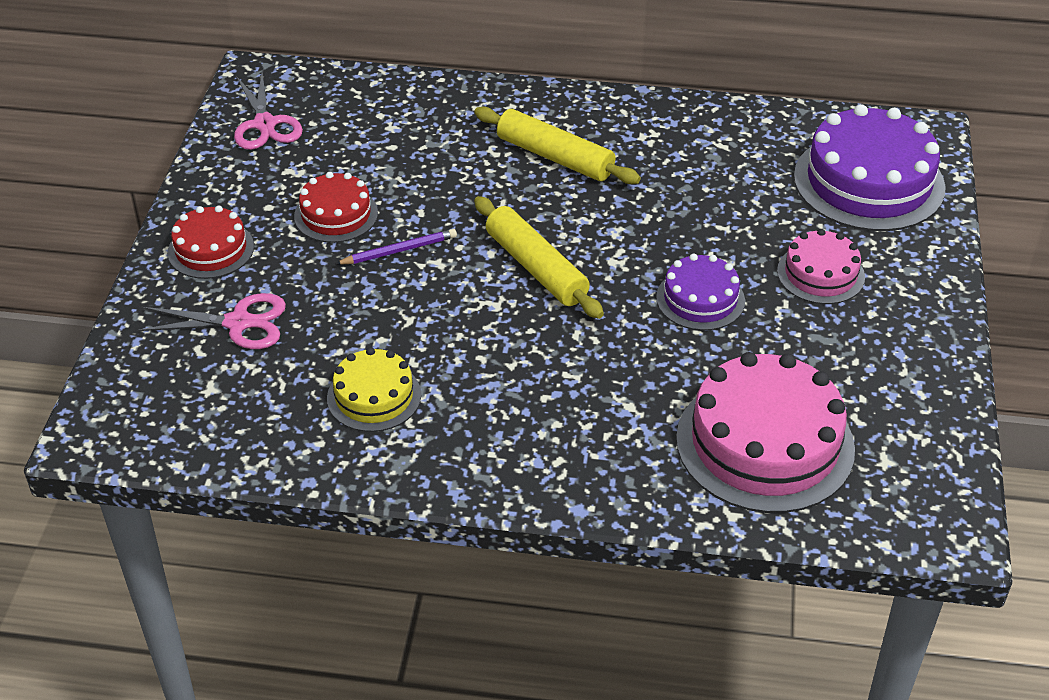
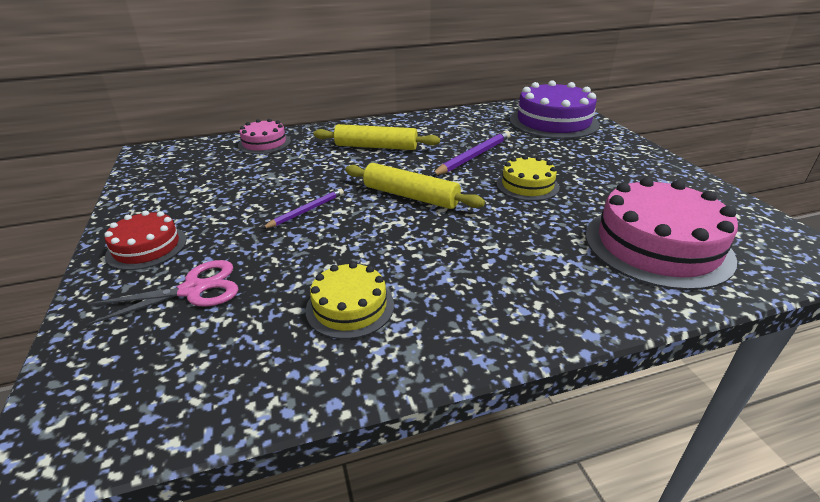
camera: 25 degrees left, 10 degrees down
pink scissors [234,73,303,150] -> none
red cake [294,172,378,243] -> none
purple cake [656,254,745,330] -> yellow cake [497,155,559,201]
pink cake [777,229,865,304] -> pink cake moved to [238,119,291,154]
none -> purple pencil [431,130,510,176]

